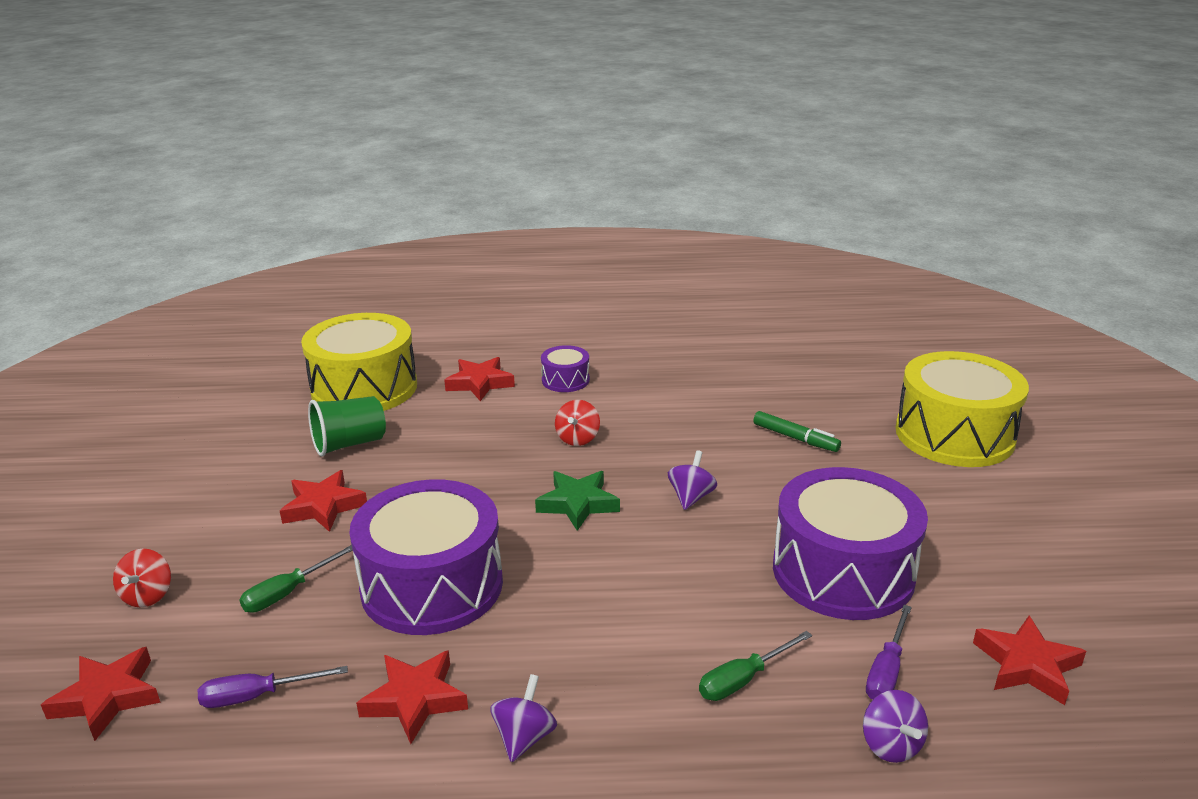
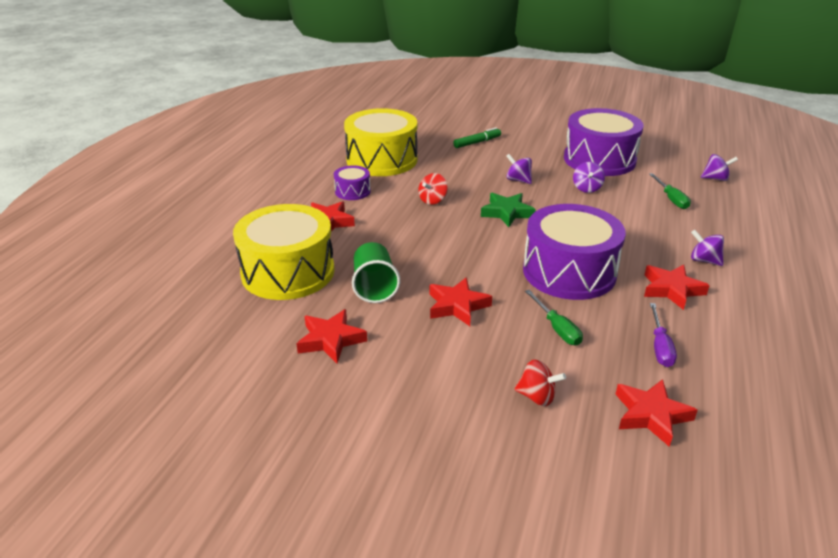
camera: 70 degrees left, 5 degrees up
red spinning top [555,400,600,446] -> red spinning top turned 90 degrees clockwise [418,173,447,205]
purple screwdriver [866,605,912,700] -> none
yellow drum [895,351,1029,467] -> yellow drum moved to [344,108,417,176]
red star [973,616,1086,705] -> red star moved to [296,309,367,363]
none -> purple spinning top [573,162,605,193]

